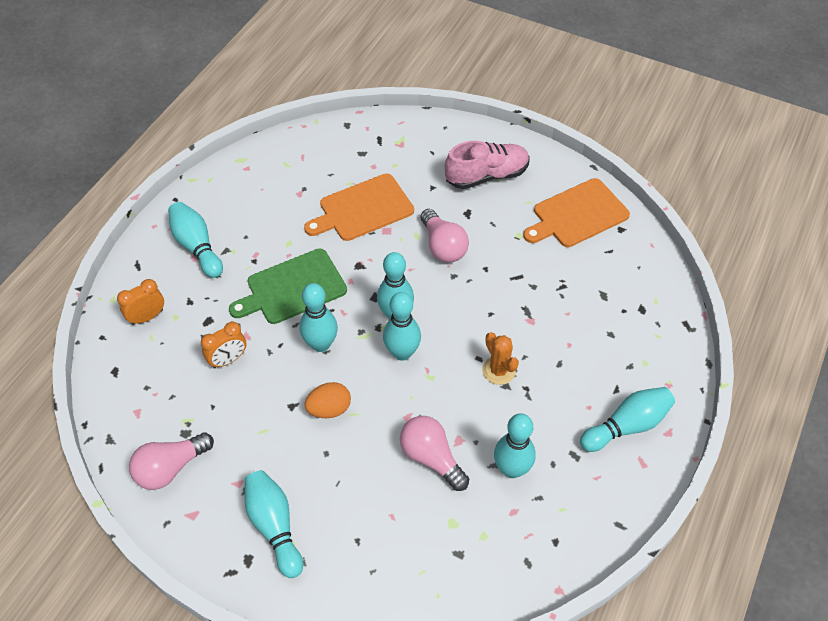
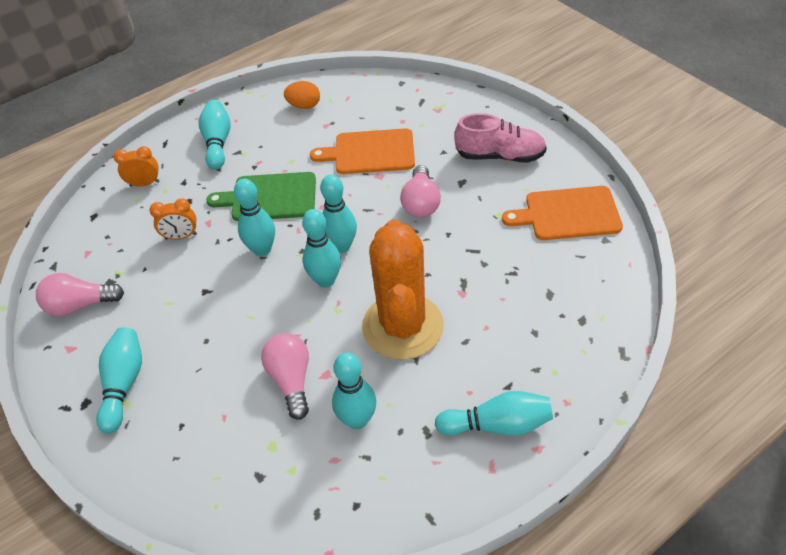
camera: 30 degrees right, 5 degrees down
orange egg [304,382,351,418] -> orange egg moved to [284,81,320,109]
orange cactus [482,332,519,385] -> orange cactus [362,219,444,360], size x2.34

